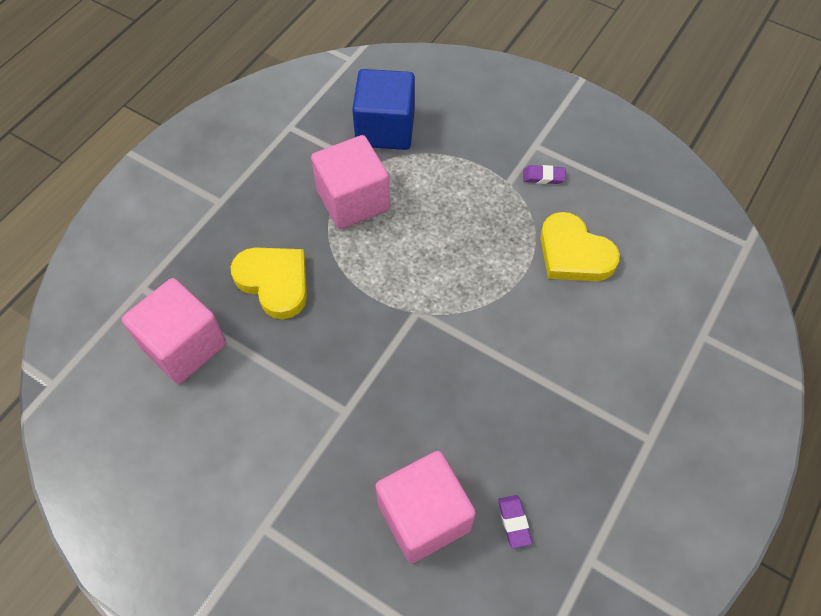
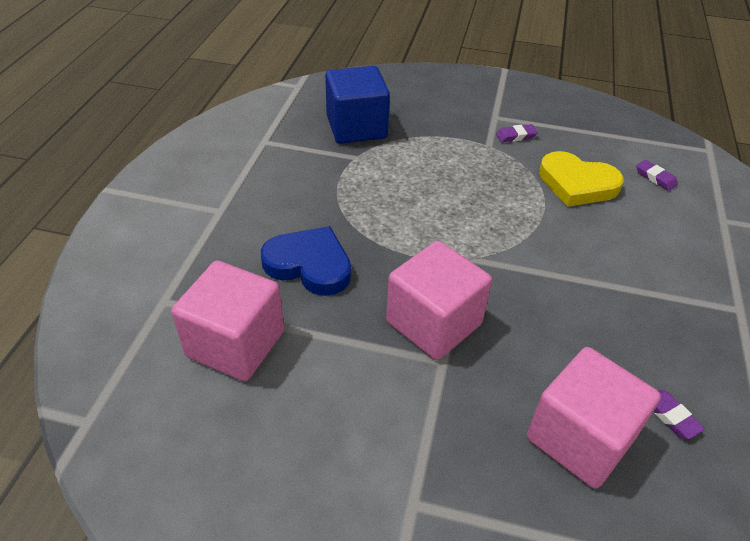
camera: 20 degrees left, 15 degrees down
yellow heart [231,247,307,319] -> blue heart [261,226,351,296]
pink cube [311,135,390,229] -> pink cube moved to [386,241,492,360]
none -> purple eraser [636,160,678,191]

